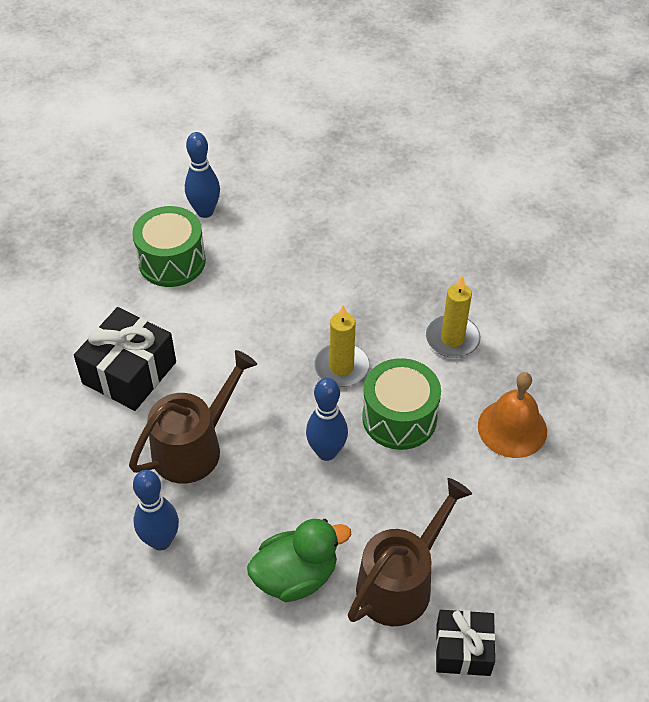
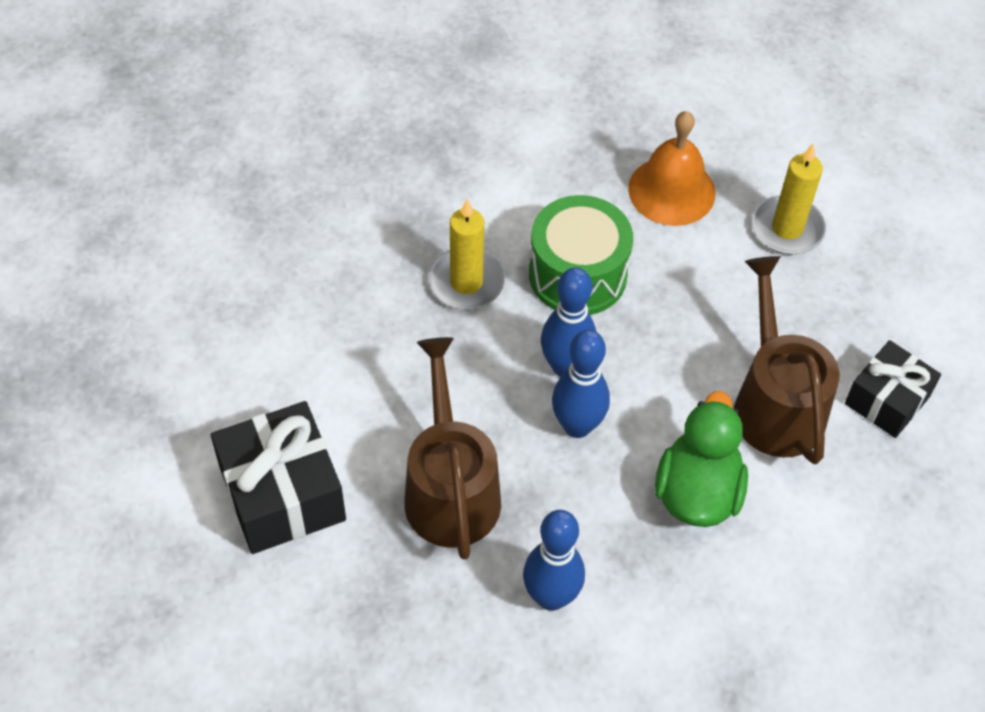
camera: 55 degrees left, 5 degrees up
green drum [132,206,206,287] -> none
blue bowling pin [185,132,220,218] -> blue bowling pin moved to [552,329,610,438]
yellow candle [426,276,480,358] -> yellow candle moved to [752,144,826,255]

